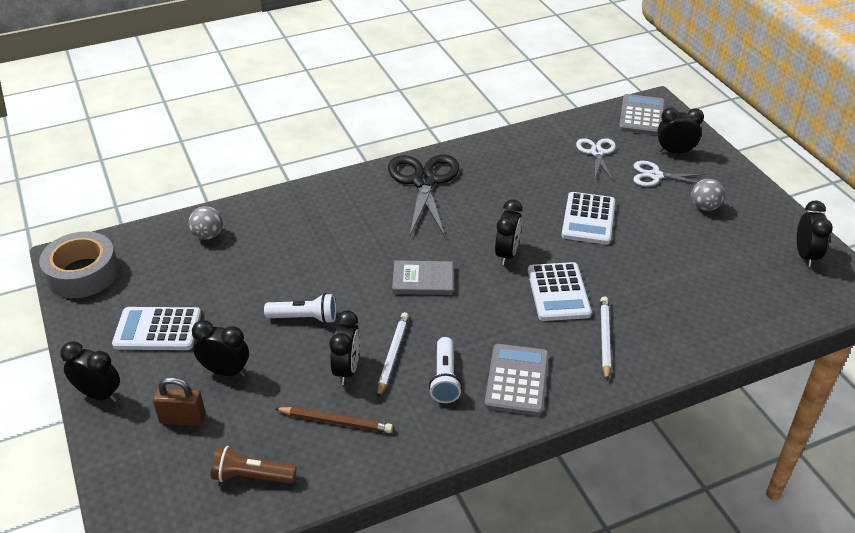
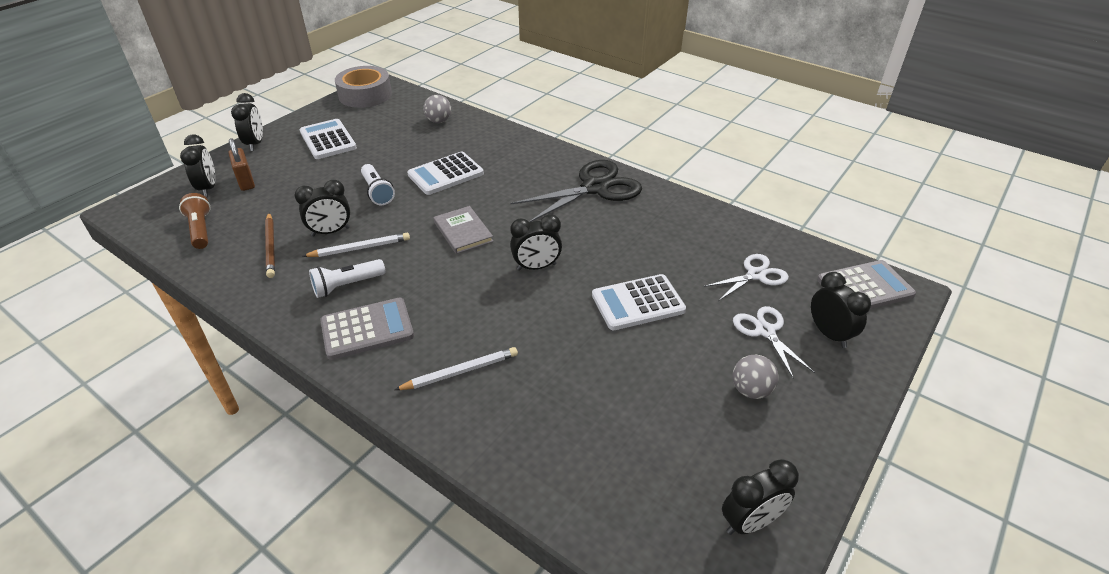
camera: 60 degrees right, 0 degrees up
black clock [192,320,249,377] -> black clock moved to [180,134,216,197]
white calculator [528,262,592,321] -> white calculator moved to [407,152,484,195]

